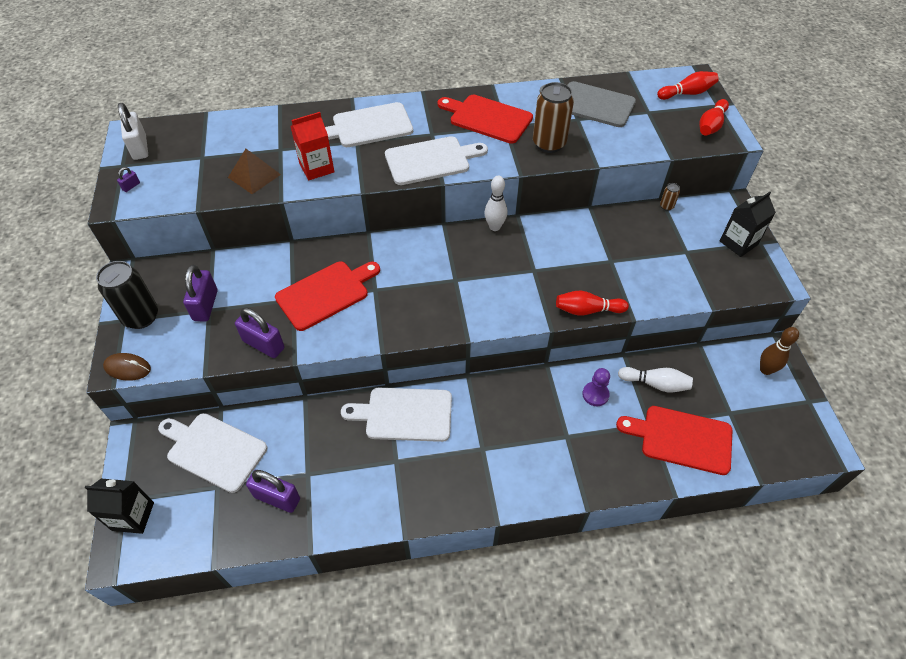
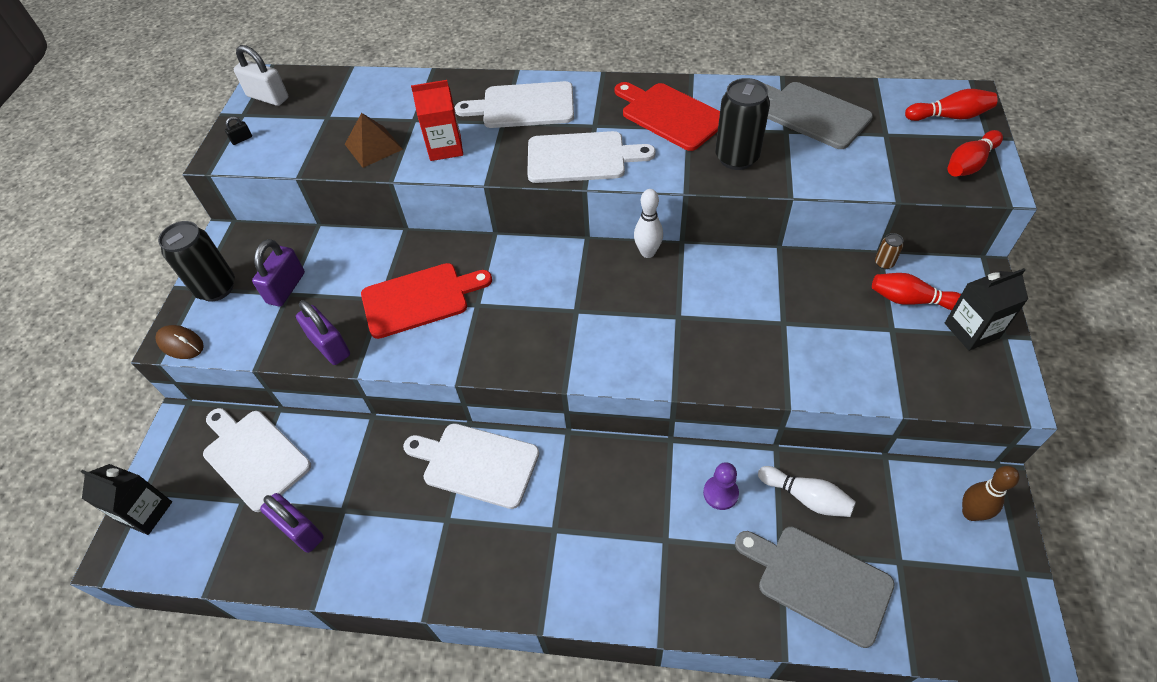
camera: 20 degrees right, 0 degrees up
purple padlock [117,167,140,192] -> black padlock [225,116,252,145]
white padlock [118,103,148,160] -> white padlock turned 60 degrees counterclockwise [234,45,288,106]
brown can [533,82,574,153] -> black can [715,78,770,170]
red bowling pin [556,291,629,316] -> red bowling pin moved to [872,273,961,310]
red cutting board [616,406,733,475] -> grey cutting board [735,527,895,648]

